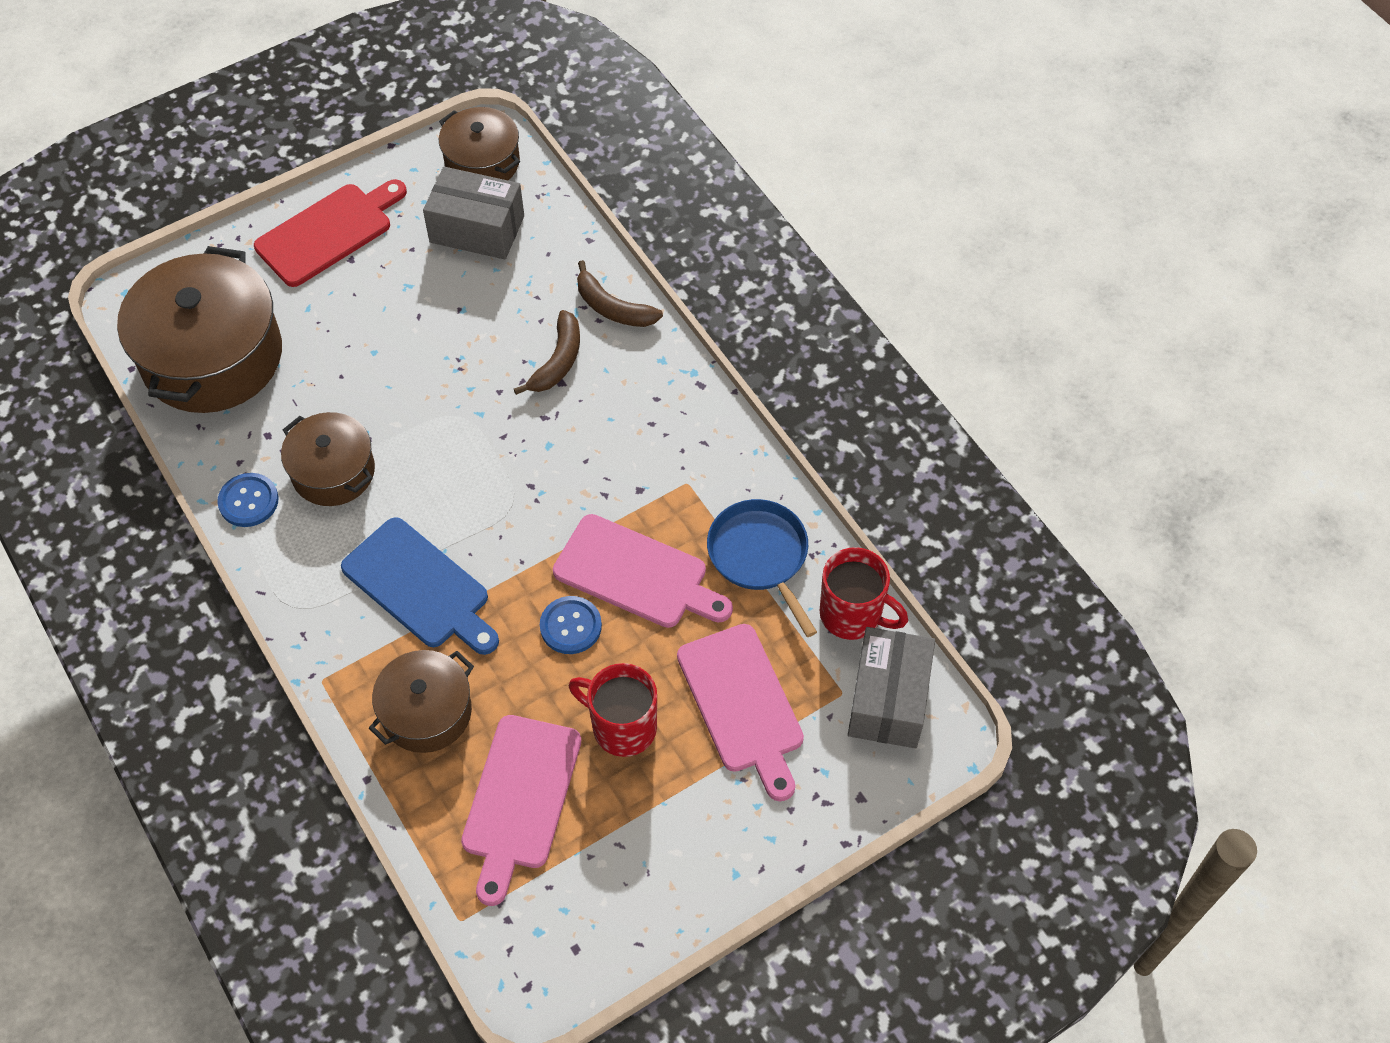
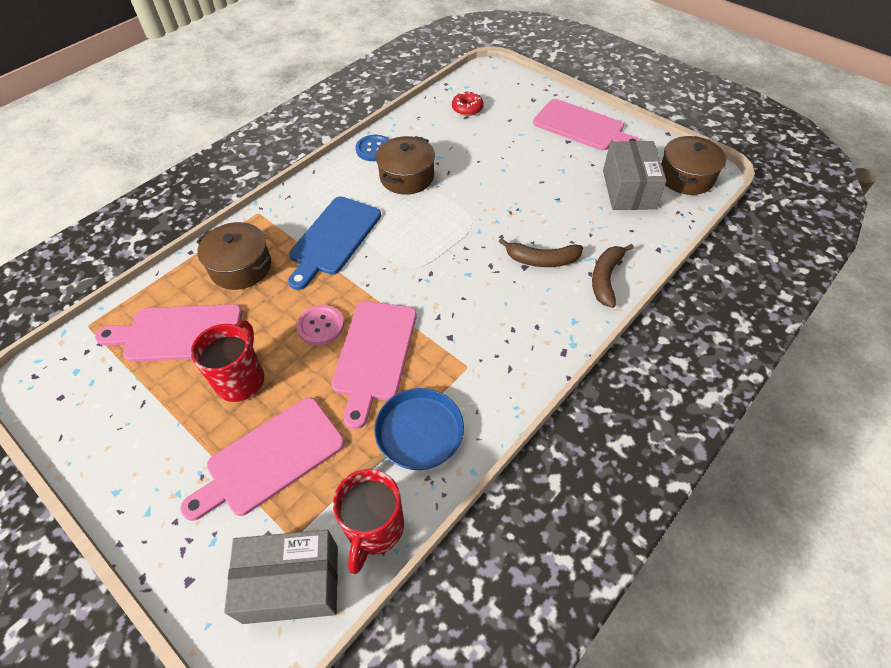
camera: 75 degrees right, 5 degrees down
brown pot [117,246,282,413] -> red donut [452,92,483,116]
red cutting board [254,179,407,287] -> pink cutting board [533,99,641,150]
blue button [540,596,602,654] -> pink button [296,305,344,345]

